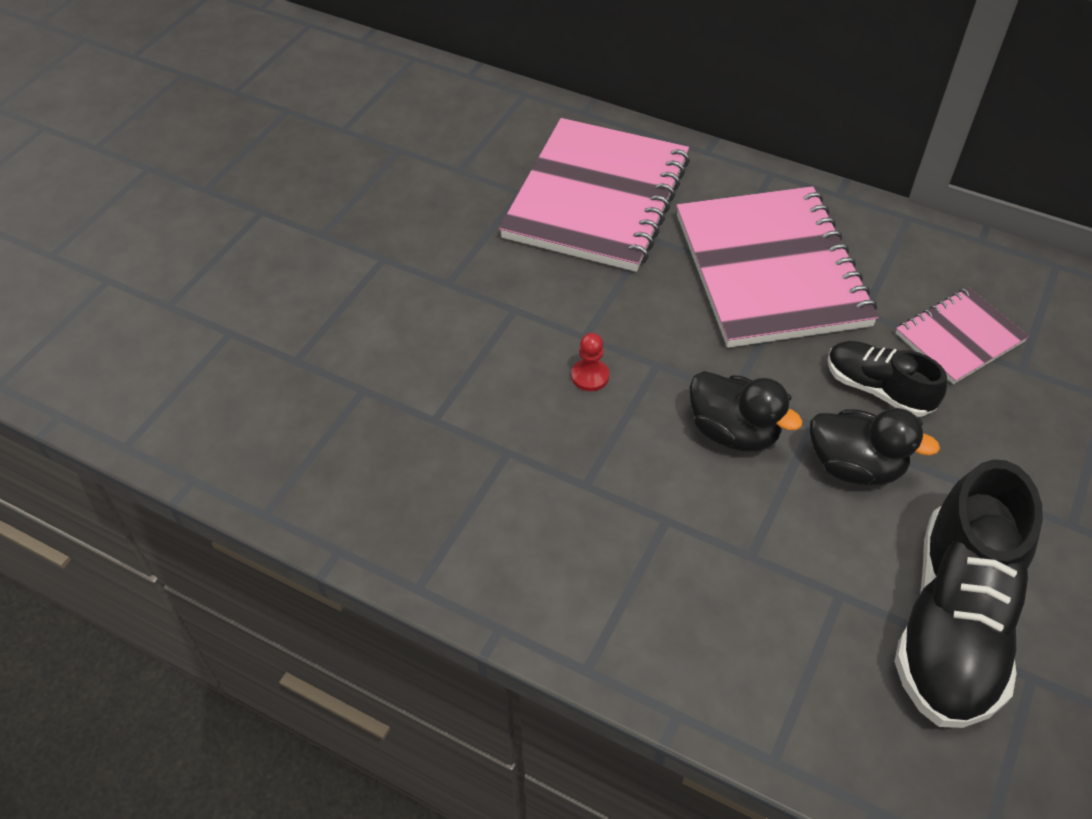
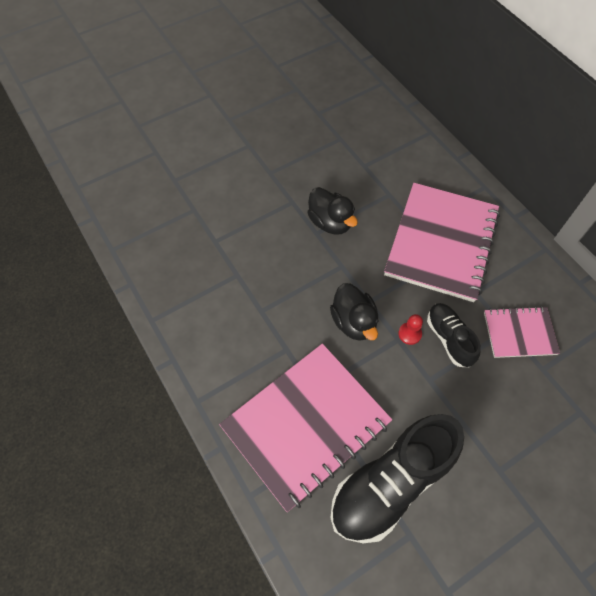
camera: 30 degrees right, 10 degrees up
pink notebook [499,118,690,272] -> pink notebook moved to [219,343,392,512]
red pawn [571,333,609,391] -> red pawn moved to [398,314,423,345]
black duck [810,408,940,485] -> black duck moved to [307,187,358,235]

